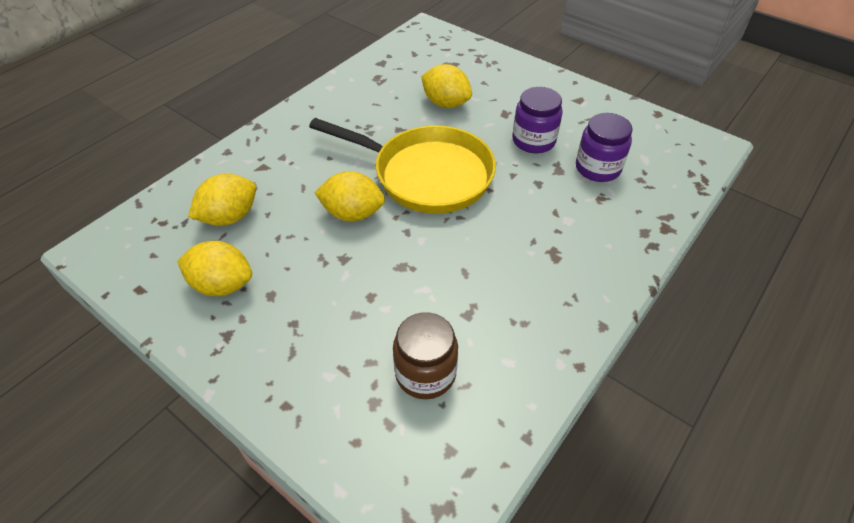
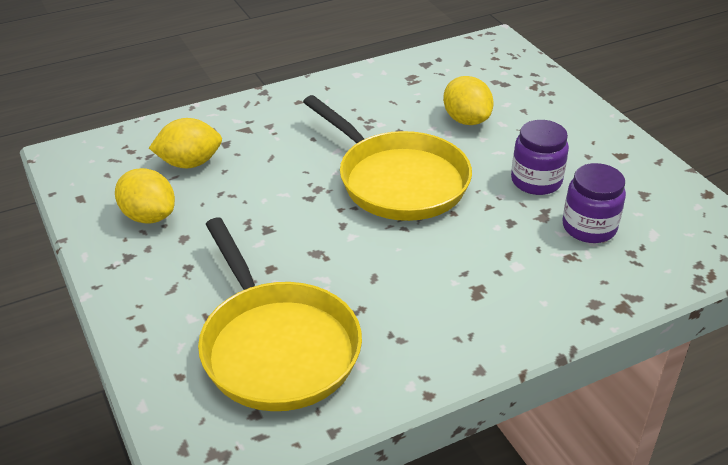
camera: 25 degrees right, 10 degrees down
yellow lemon [314,171,385,222] -> none
brown jar [393,312,458,399] -> yellow pan [198,218,362,411]

